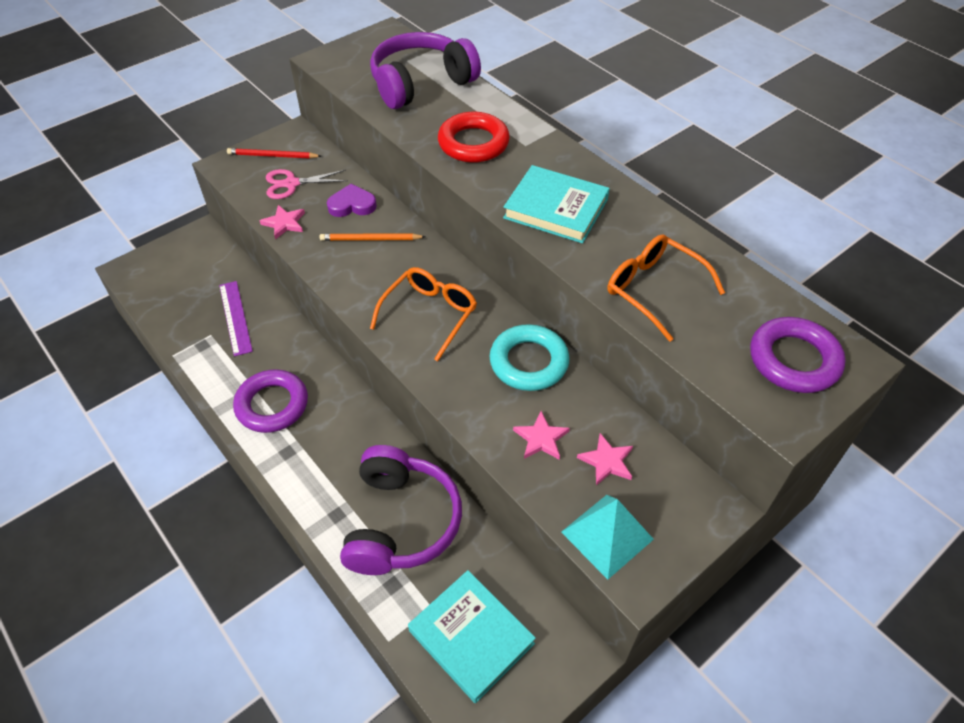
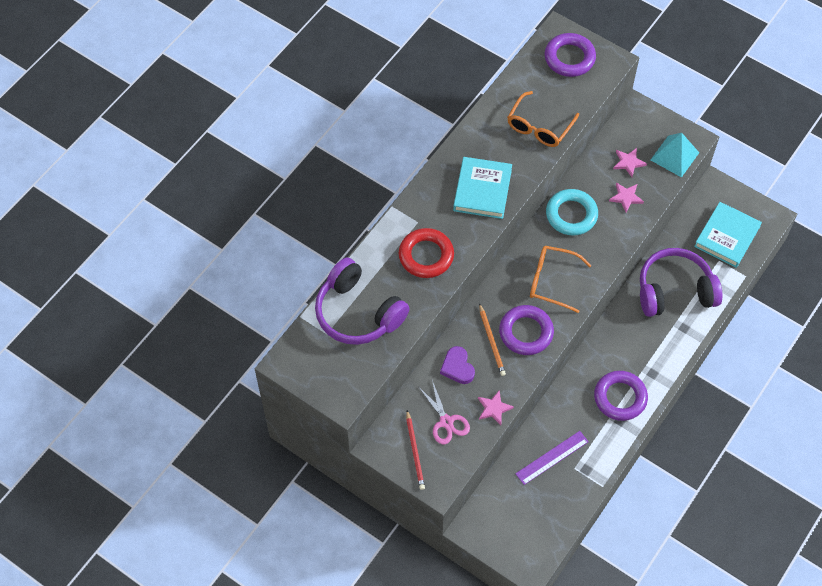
camera: 105 degrees left, 10 degrees up
none -> purple ring [499,305,554,355]

